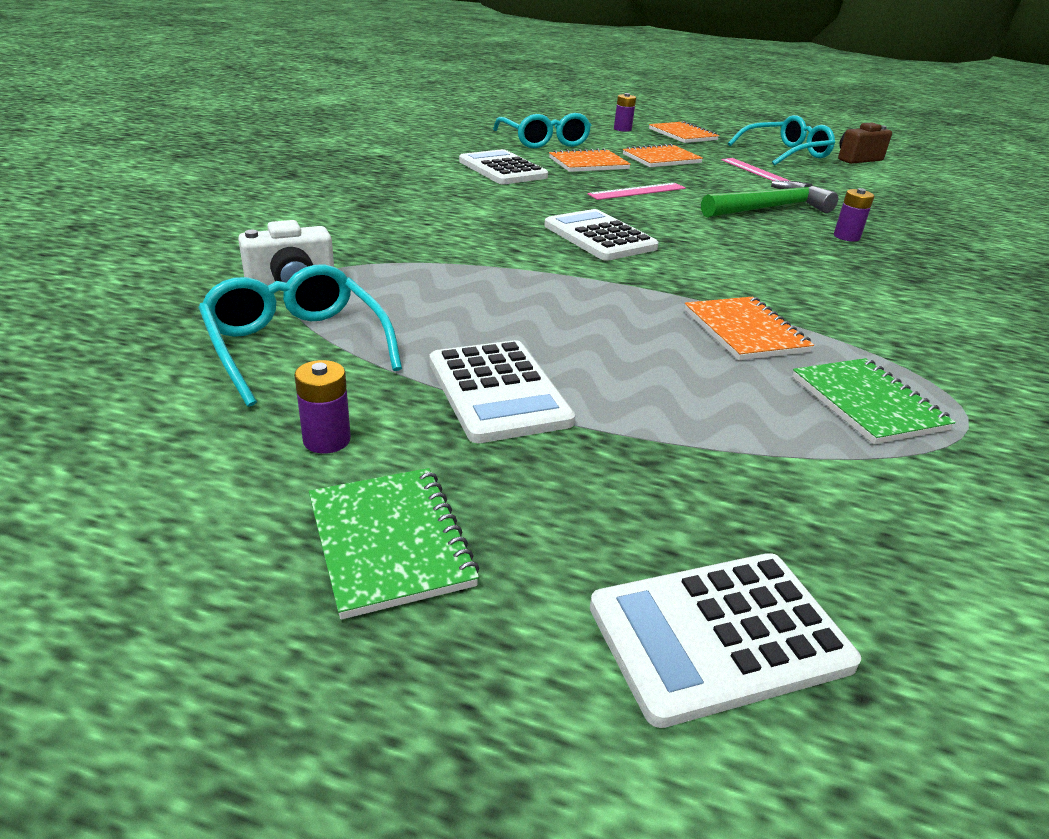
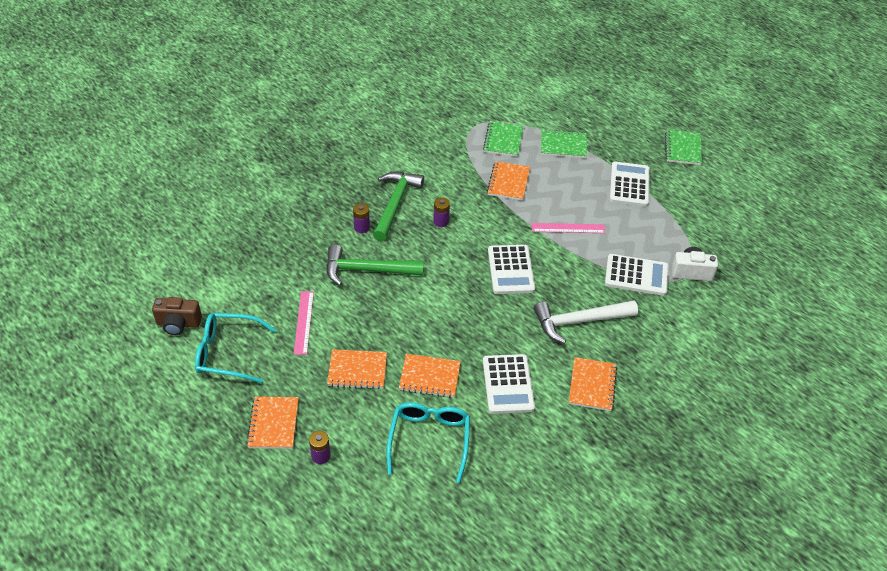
camera: 150 degrees left, 15 degrees up
turquoise glasses [198,264,402,407] -> none
purple battery [294,360,351,454] -> purple battery moved to [433,197,450,227]
pink ruler [588,183,686,200] -> pink ruler moved to [531,223,605,233]
white calculator [590,553,861,728] -> white calculator moved to [605,254,669,296]
none -> green hammer [373,172,424,241]
none -> white hammer [534,300,638,344]
none -> green notebook [541,129,587,158]
none -> orange notebook [569,357,617,411]

